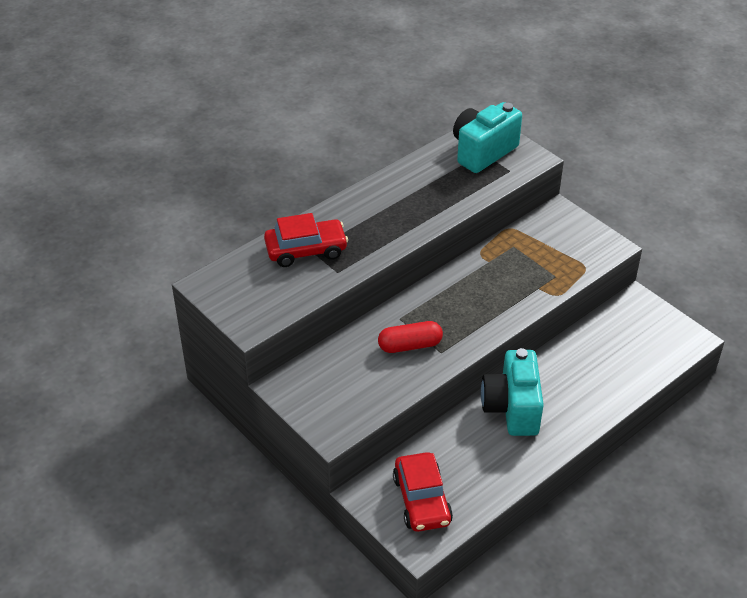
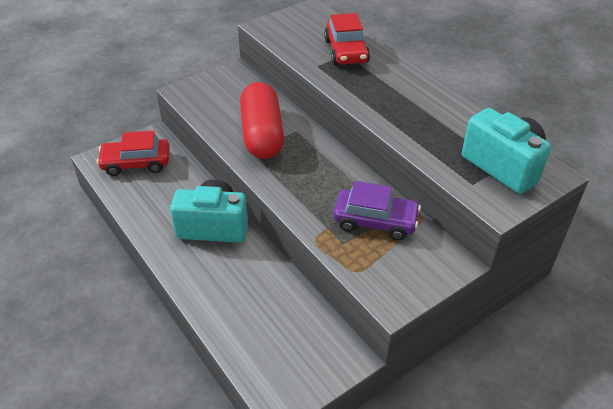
camera: 95 degrees right, 0 degrees up
red capsule [378,321,443,353] -> red capsule [240,82,284,159], size x1.70
none -> purple car [333,181,421,240]

